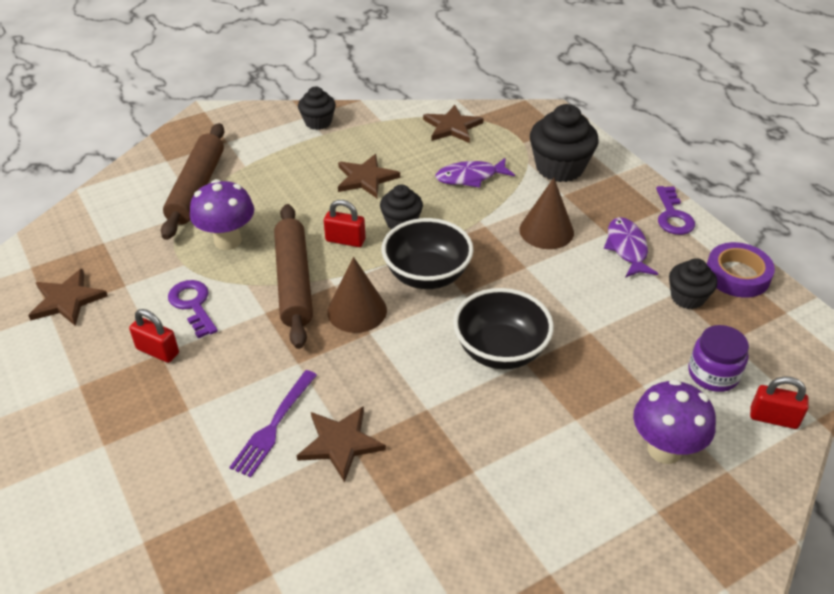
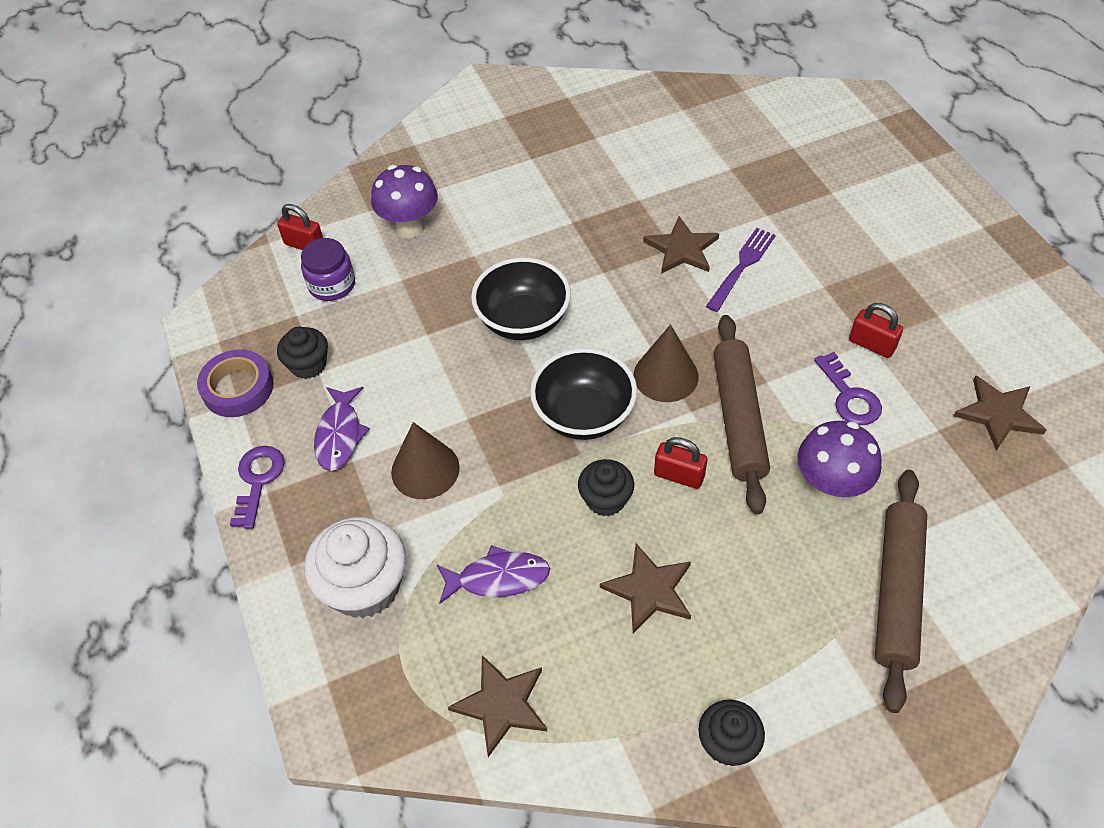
camera: 170 degrees left, 10 degrees up
black cupcake [530,104,599,182] -> white cupcake [304,517,406,618]

